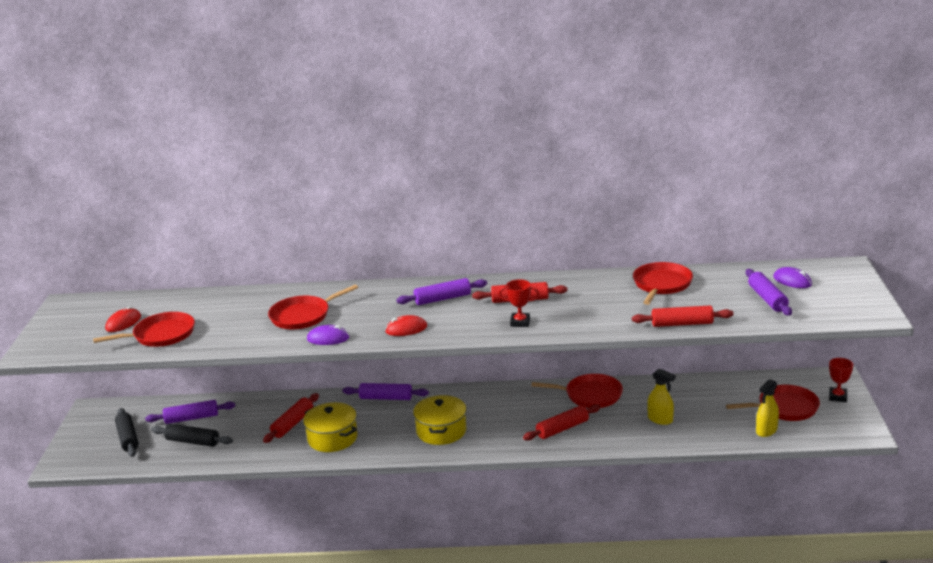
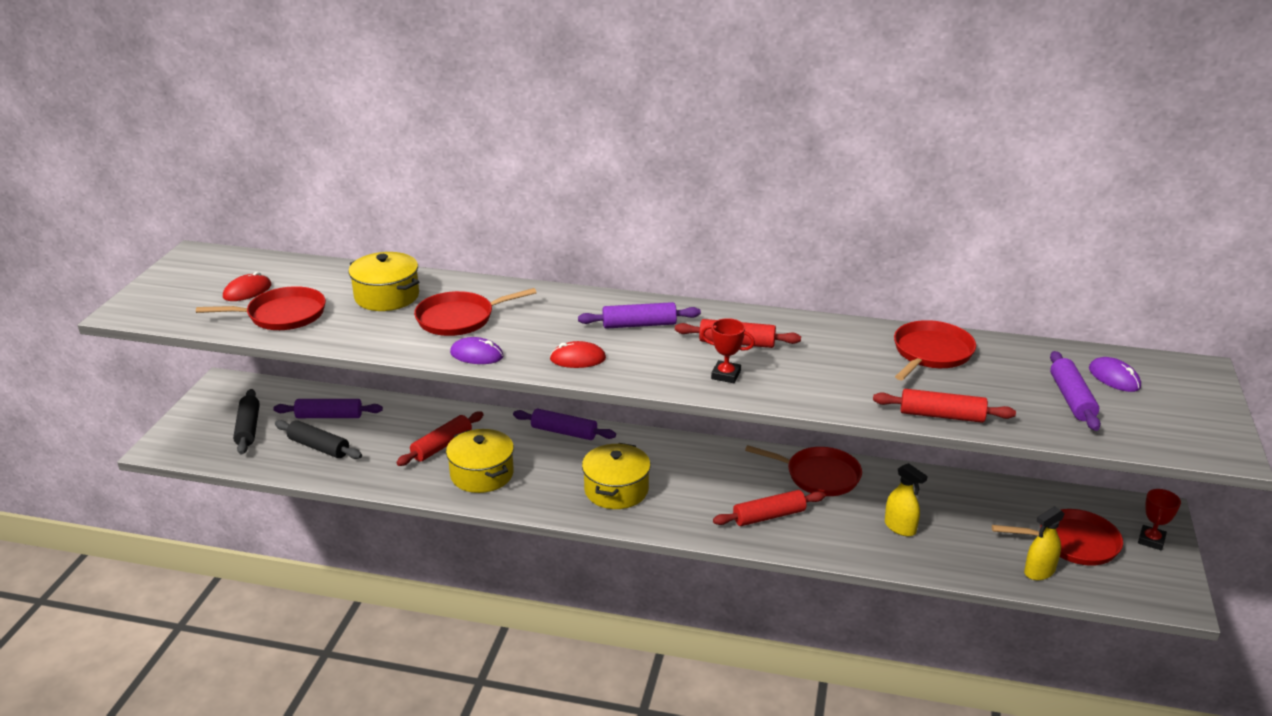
camera: 10 degrees right, 5 degrees up
none -> yellow pot [349,252,419,311]

